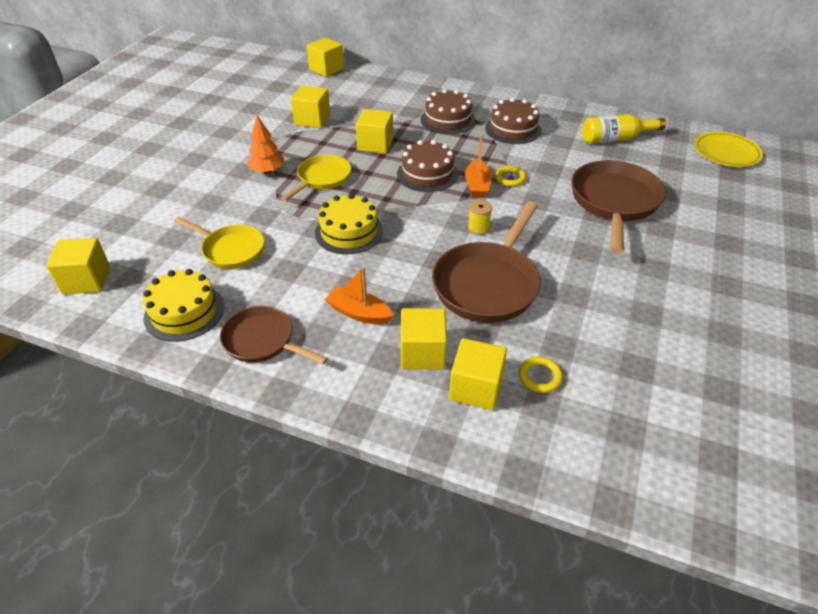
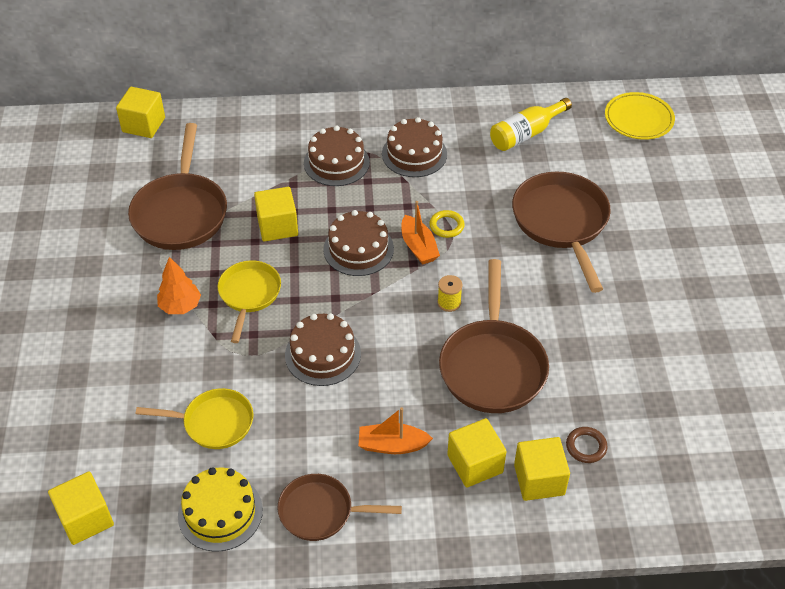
camera: 25 degrees left, 5 degrees up
yellow cube [291,86,330,128] -> brown pan [128,123,227,250]
yellow cake [315,194,383,254] -> brown cake [285,313,361,386]
yellow ring [519,357,563,393] -> brown ring [566,427,607,463]

